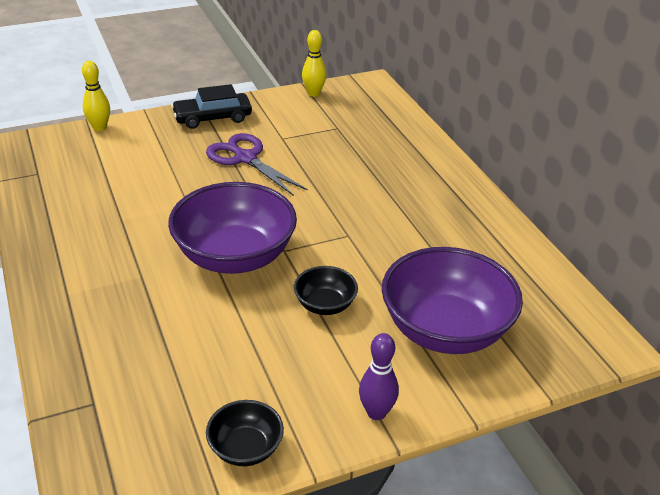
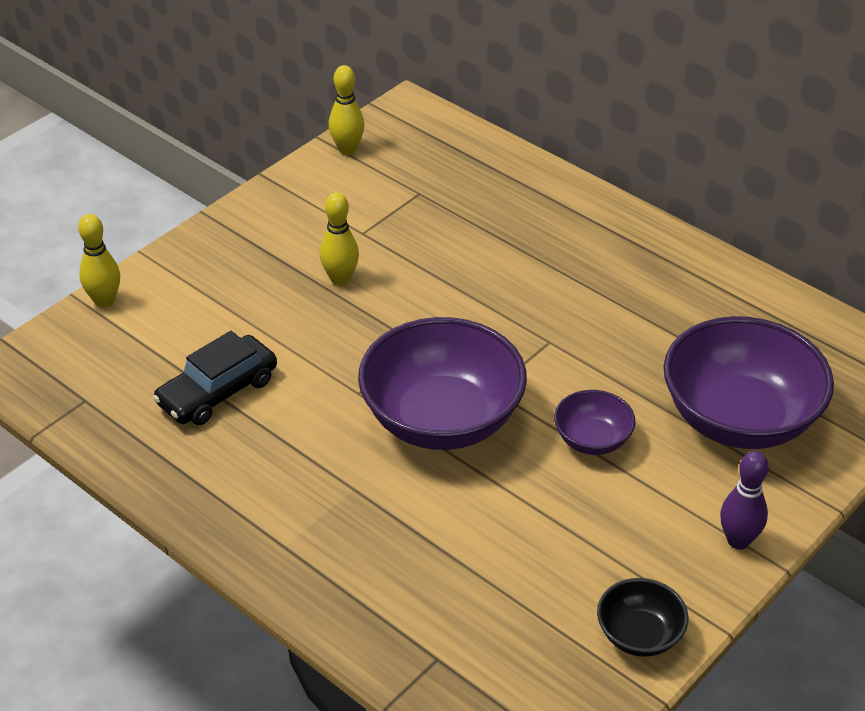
camera: 25 degrees left, 5 degrees up
black car [171,84,252,129] -> black car moved to [153,331,277,425]
purple scissors [206,133,308,196] -> yellow bowling pin [320,192,359,286]
black bowl [294,266,358,315] -> purple bowl [554,390,636,455]

